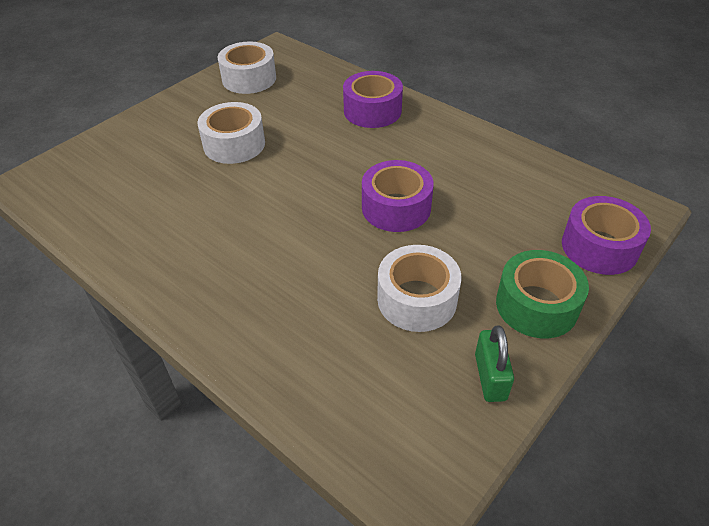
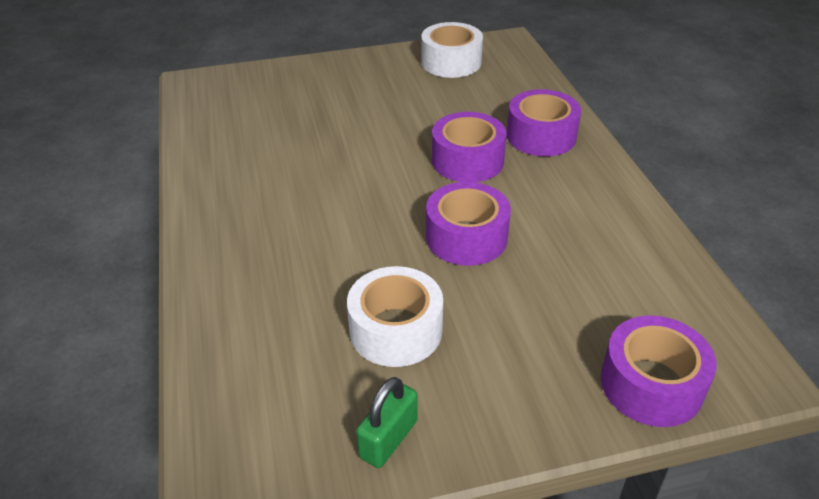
camera: 35 degrees right, 5 degrees down
white tape [197,102,265,164] -> none
green tape [496,250,589,338] -> none
none -> purple tape [432,112,507,182]

